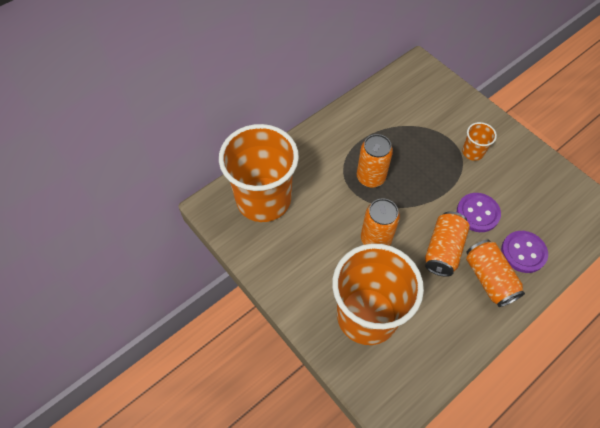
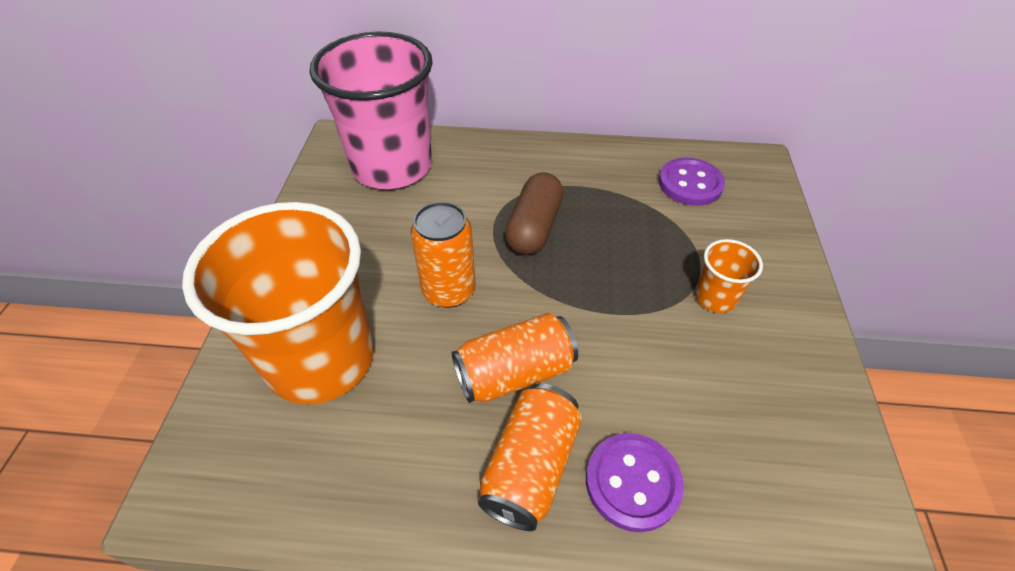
camera: 45 degrees right, 10 degrees down
orange cup [219,124,299,222] -> pink cup [310,32,433,189]
orange can [357,134,393,187] -> brown capsule [505,172,563,255]
purple button [457,193,501,232] -> purple button moved to [659,158,725,206]

